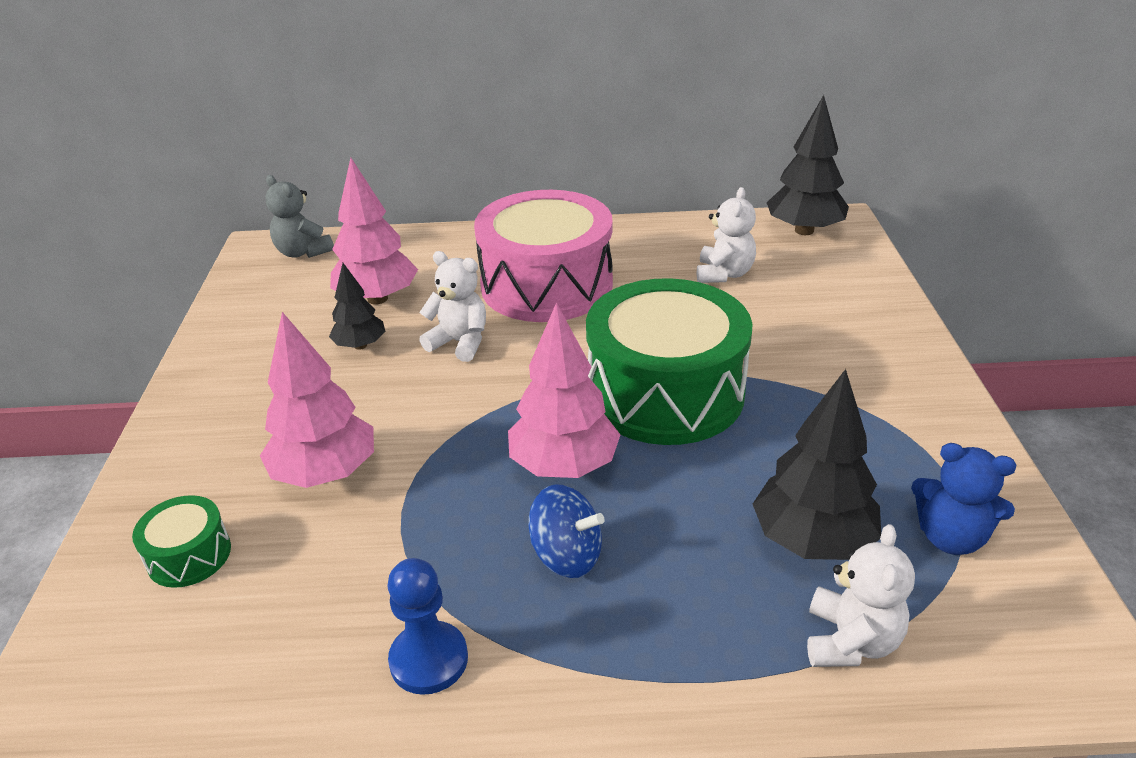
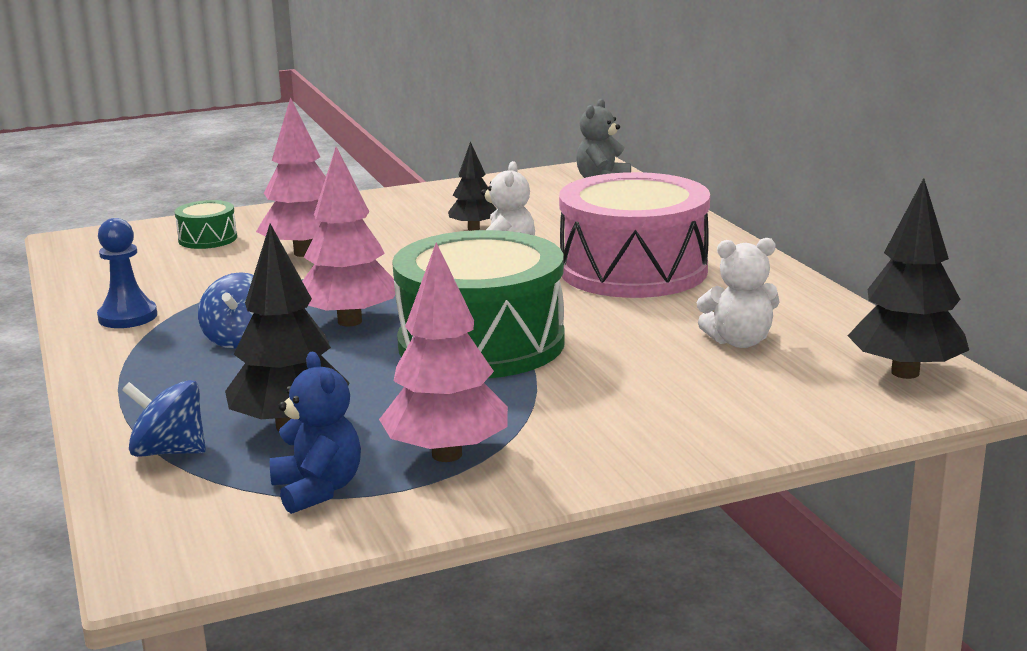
camera: 70 degrees right, 15 degrees down
pink tree [330,158,418,305] -> pink tree moved to [379,243,508,462]
white teddy bear [807,524,915,667] -> blue spinning top [122,380,206,457]
blue teddy bear [911,443,1016,555] -> blue teddy bear turned 150 degrees clockwise [270,352,361,514]

